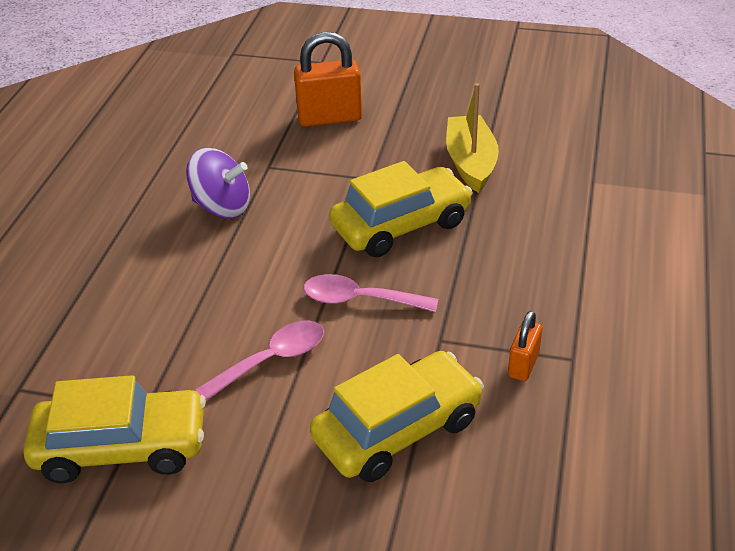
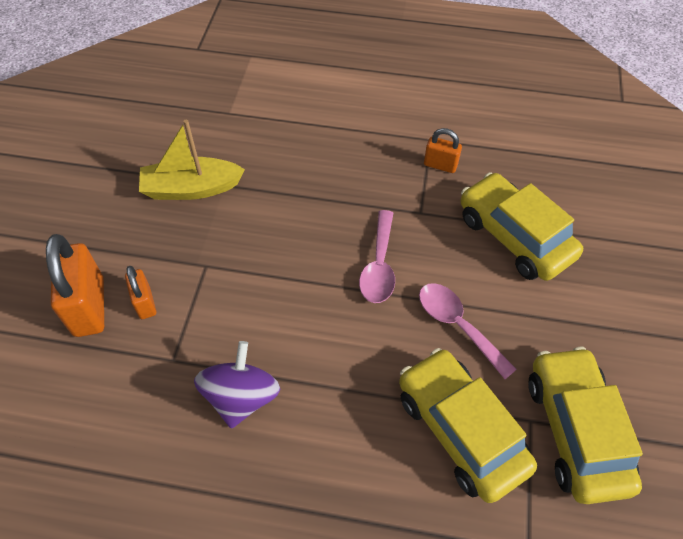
camera: 95 degrees left, 15 degrees up
yellow car [329,161,473,258] -> yellow car moved to [399,348,537,503]
none -> orange padlock [125,266,156,319]

